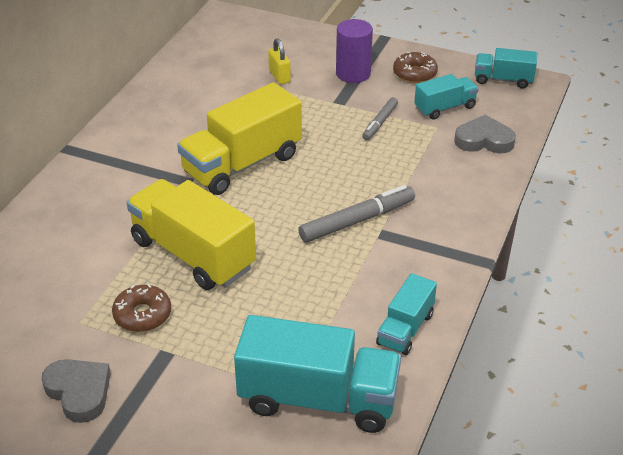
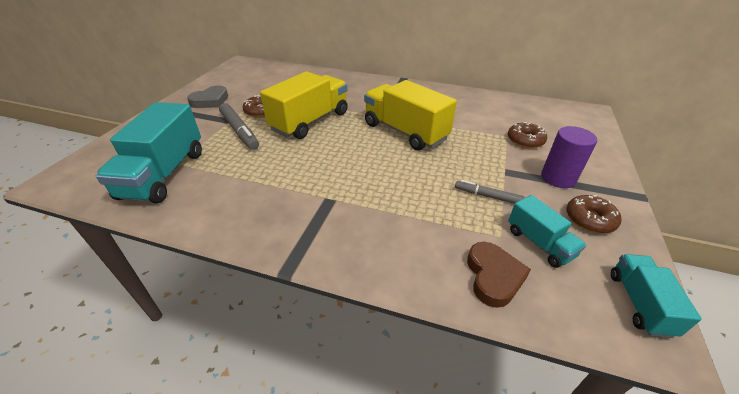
camera: 85 degrees right, 0 degrees up
yellow padlock [268,38,291,84] -> brown donut [508,122,547,148]
grey marker [298,185,415,242] -> grey marker moved to [219,103,259,150]
turquoise truck [376,273,437,355] -> none
grey heart [454,115,516,153] -> brown heart [467,242,531,308]

